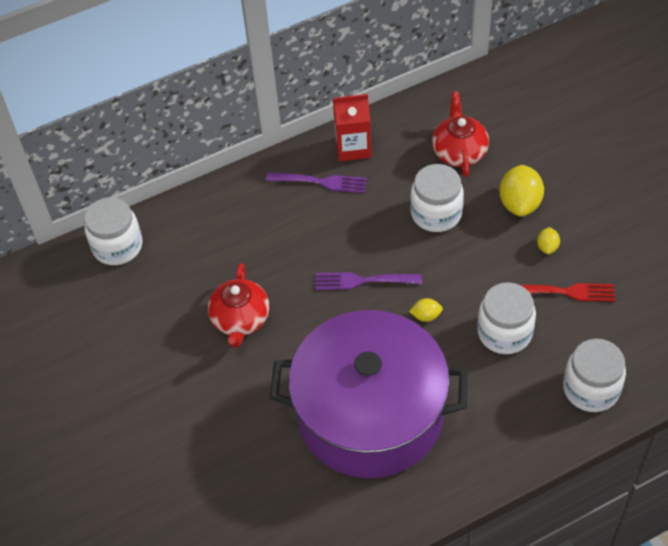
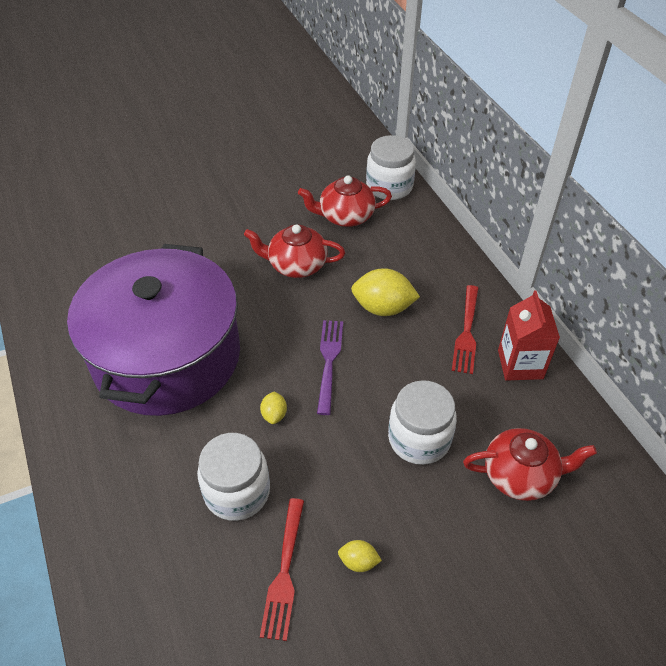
camera: 90 degrees right, 5 degrees down
purple fork [266,172,367,193] -> red fork [452,285,478,374]
yellow lemon [499,165,544,217] -> yellow lemon moved to [351,268,420,316]
white jar [563,339,626,412] -> none
none -> red teapot [298,175,392,227]

